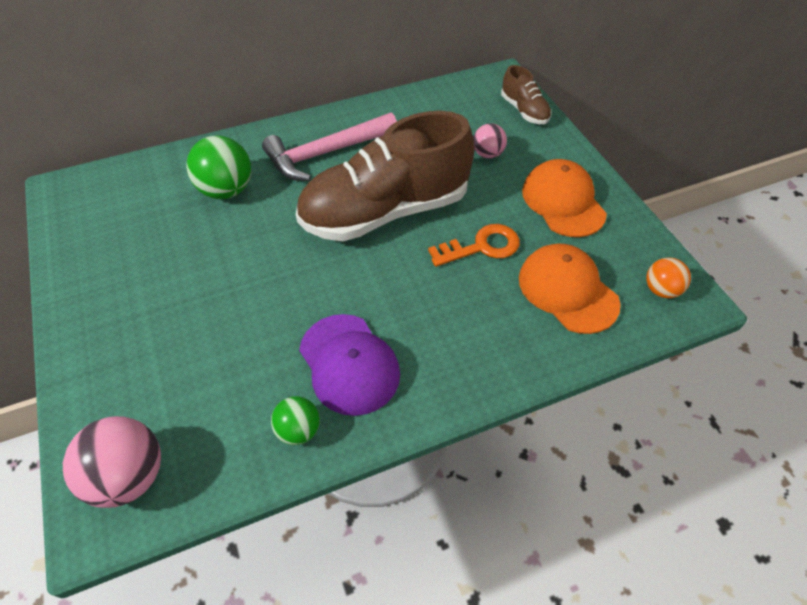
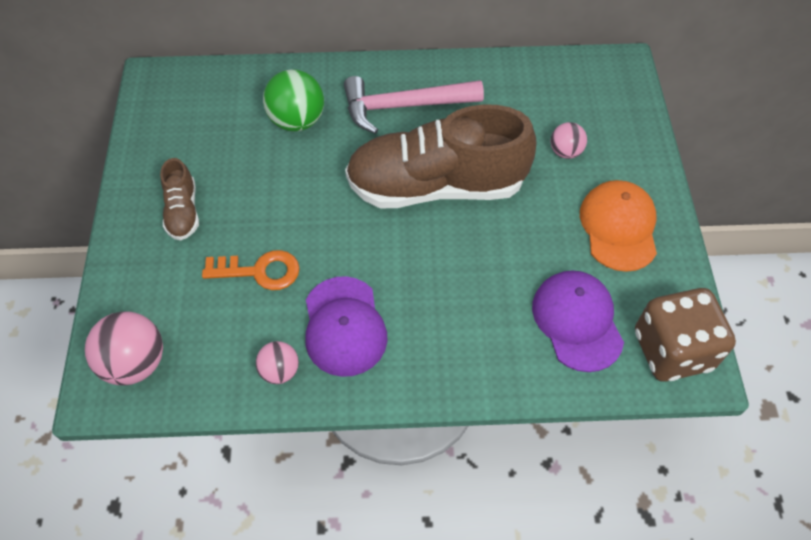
camera: 20 degrees right, 5 degrees up
green ball [271,396,320,445] -> pink ball [256,341,299,384]
orange key [428,224,520,267] -> orange key moved to [202,250,300,290]
brown shoe [501,65,552,124] -> brown shoe moved to [160,158,199,241]
orange cap [519,244,621,334] -> purple cap [532,270,624,372]
orange ball [646,257,691,298] -> brown dice [635,288,736,382]

